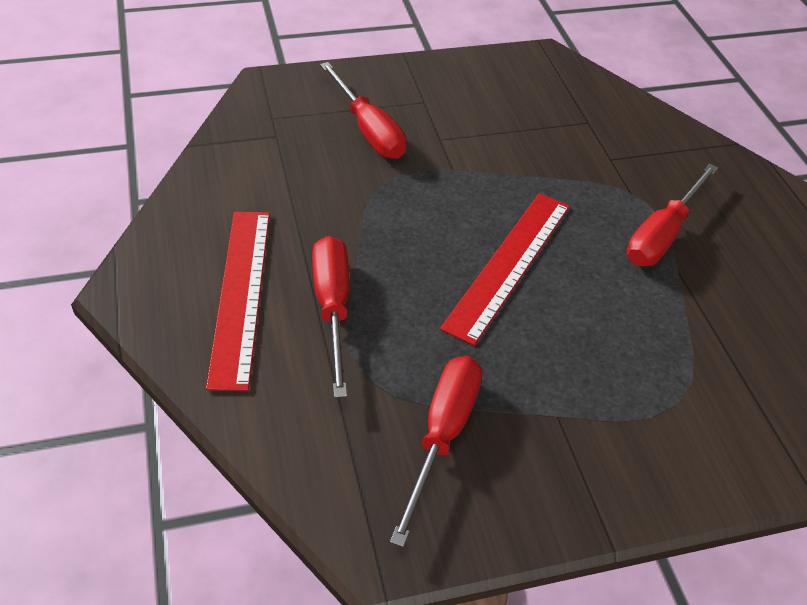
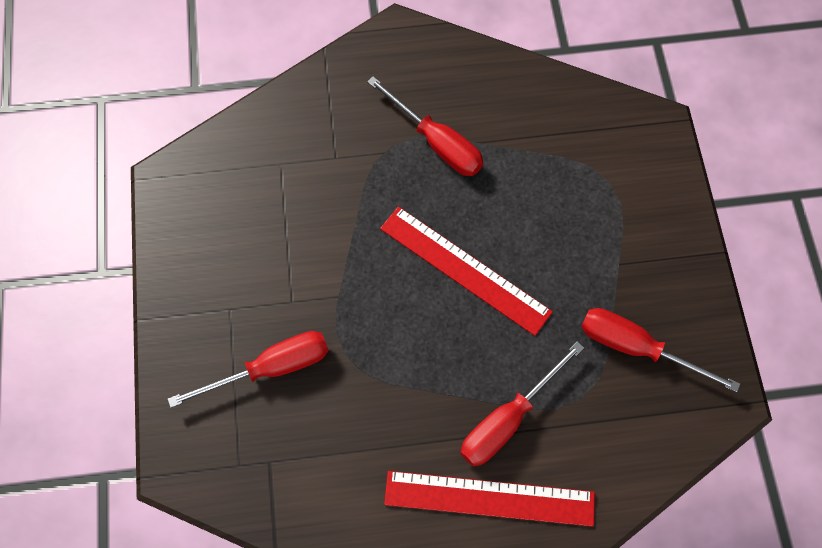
camera: 80 degrees left, 20 degrees up
red screwdriver [312,236,349,398] -> red screwdriver turned 45 degrees counterclockwise [460,341,584,466]

